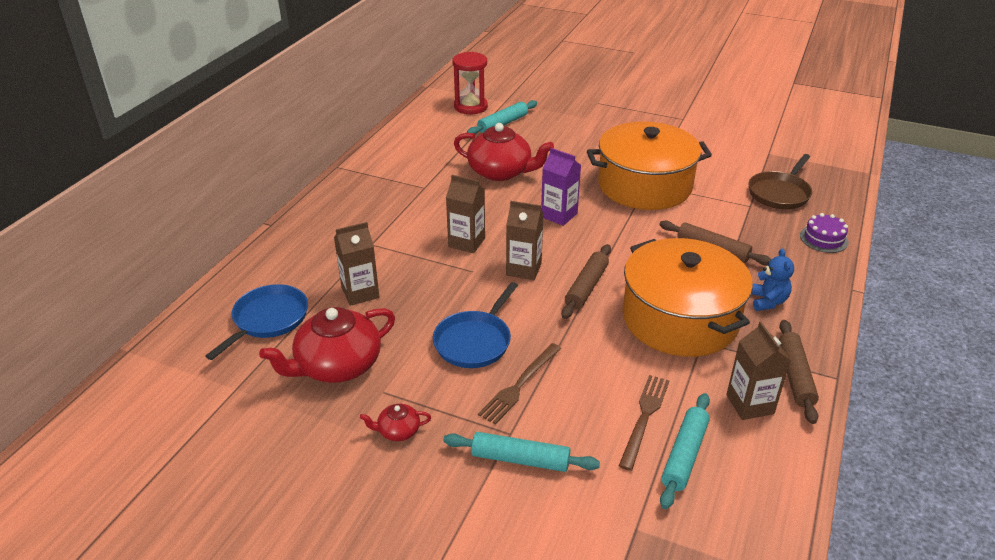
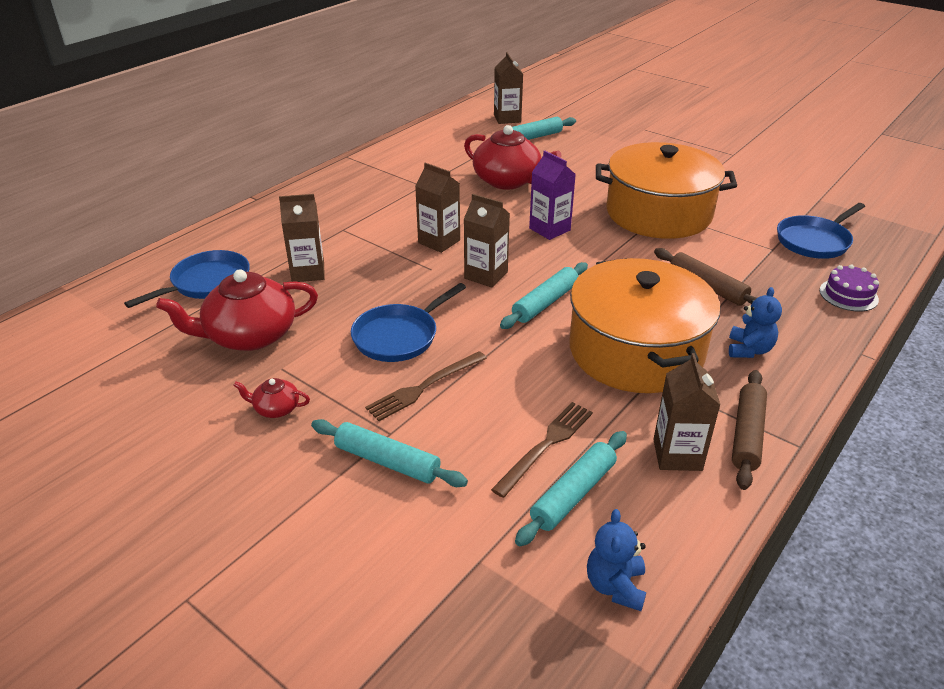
camera: 15 degrees right, 0 degrees up
red hourglass [452,52,488,114] -> brown carton [494,52,523,124]
brown rolling pin [561,244,611,319] -> turquoise rolling pin [500,262,588,329]
brown pan [749,154,812,209] -> blue pan [777,203,865,259]
none -> blue teddy bear [587,509,646,611]

